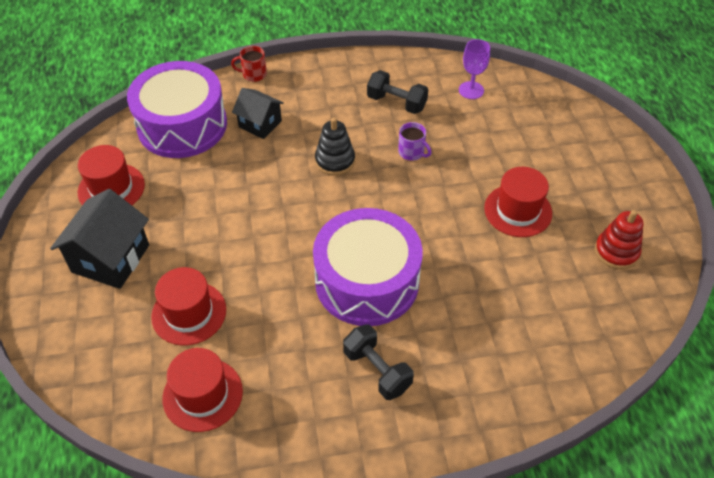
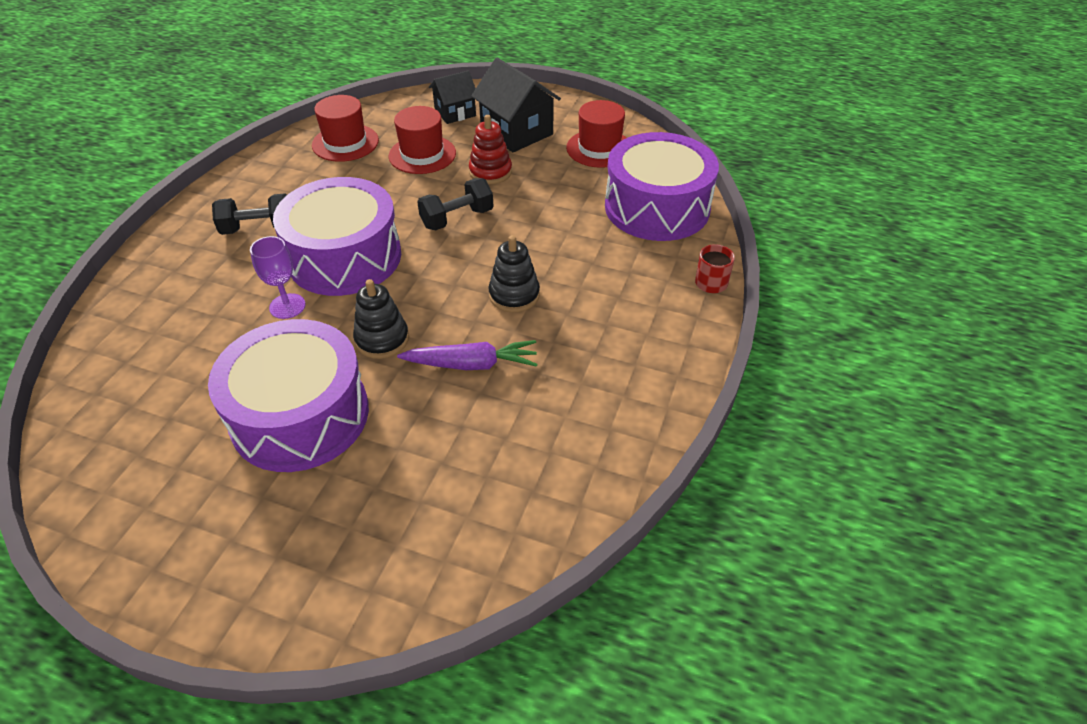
camera: 120 degrees right, 5 degrees down
black house [232,88,284,139] -> black house moved to [429,70,476,124]
black dumbbell [367,70,429,114] -> black dumbbell moved to [417,178,493,230]
purple mug [398,122,431,161] -> purple carrot [397,340,537,370]
purple goblet [459,39,490,99] -> purple goblet moved to [250,236,306,319]
red hat [484,167,552,237] -> purple drum [208,319,369,472]
red stacking toy [595,210,643,269] -> red stacking toy moved to [469,115,512,184]
none -> black stacking toy [353,279,409,359]

